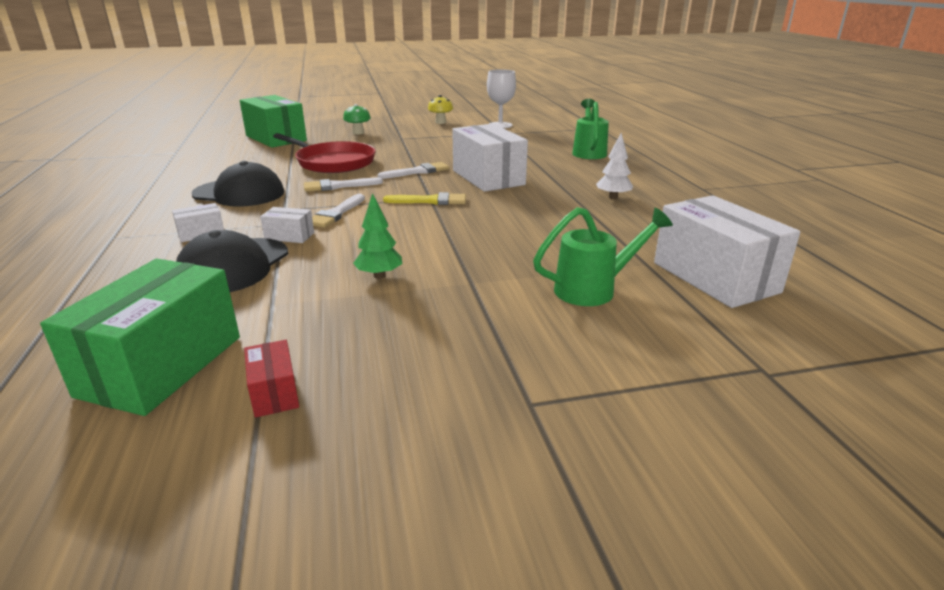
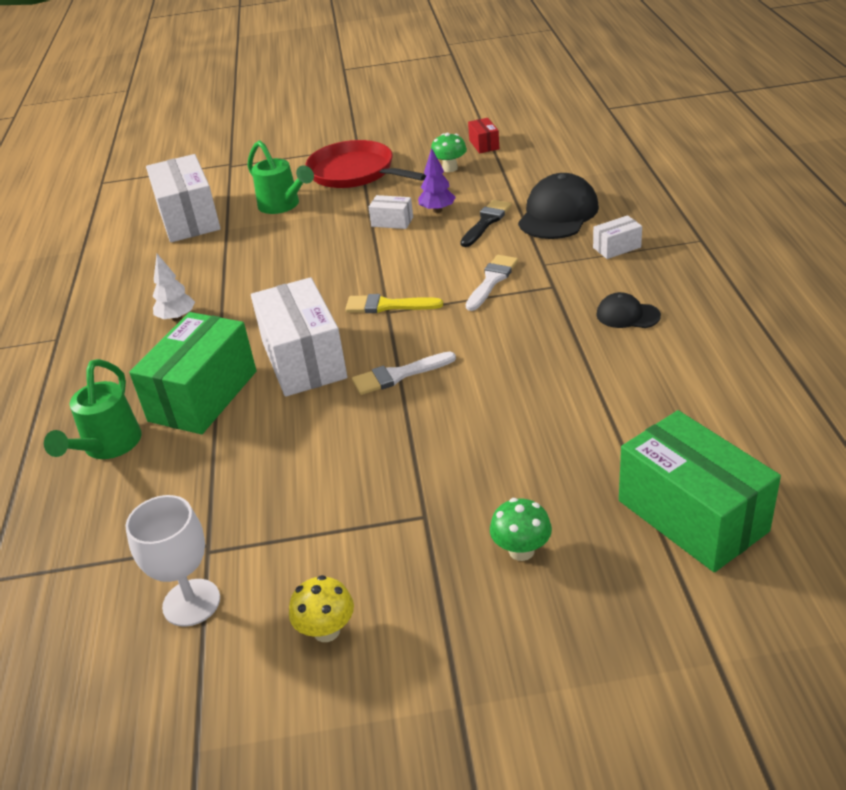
camera: 170 degrees left, 10 degrees up
green box [40,259,240,416] -> green box moved to [129,312,257,434]
black cap [191,161,284,207] -> black cap [596,292,661,328], size x0.54
white box [260,207,314,243] -> white box moved to [369,195,413,229]
red pan [273,133,376,173] -> red pan moved to [305,140,426,188]
white brush [304,178,383,192] -> none
green tree [353,193,402,279] -> purple tree [418,148,456,213]
green watering can [533,207,673,306] -> green watering can turned 120 degrees counterclockwise [247,140,314,214]
none -> green mushroom [431,133,467,172]
none -> black brush [460,200,512,247]

